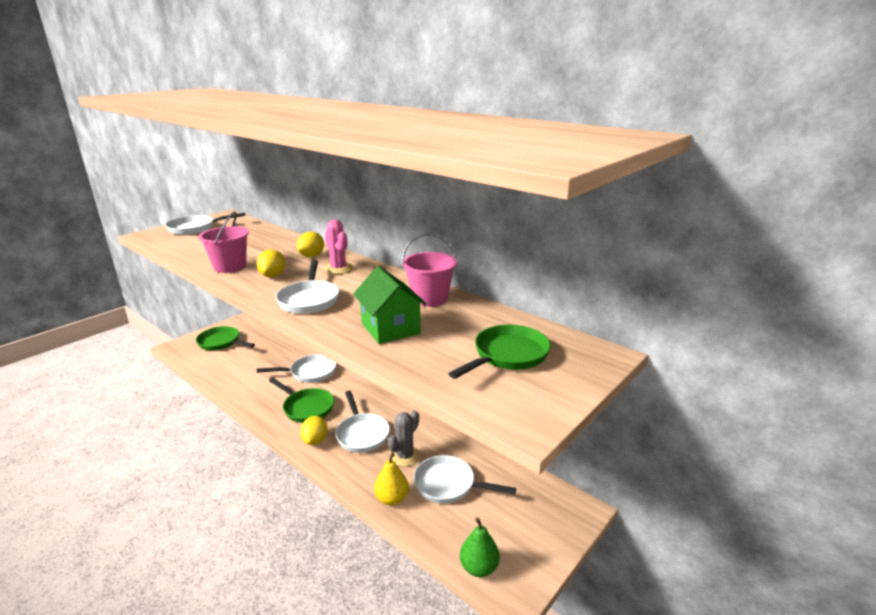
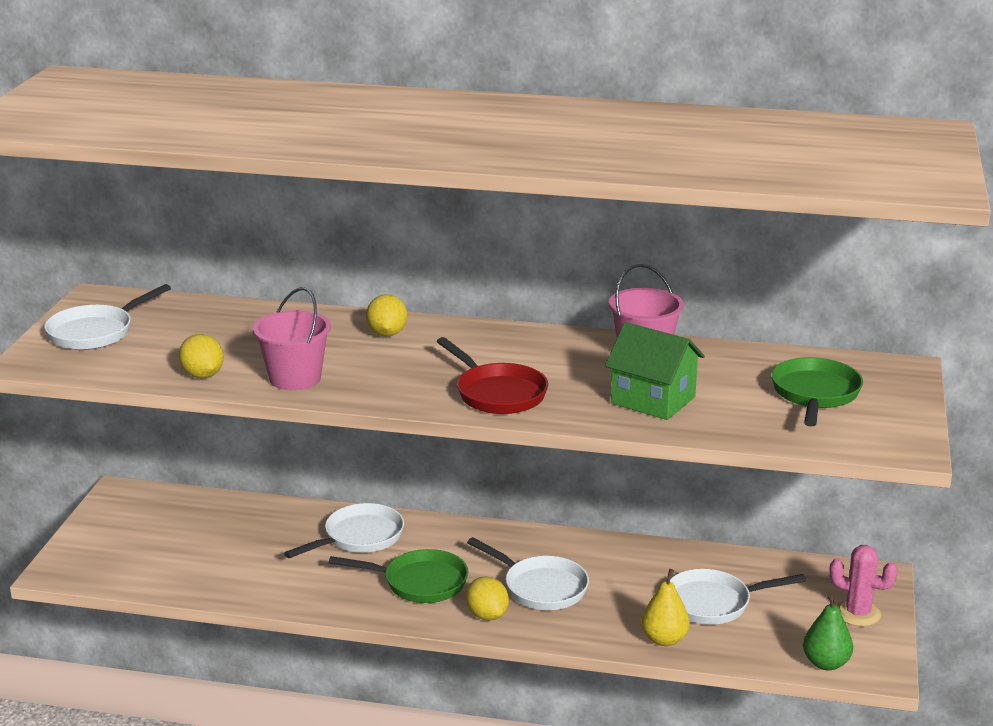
camera: 30 degrees left, 0 degrees up
green pan [196,326,255,350] -> none
yellow lemon [257,249,286,277] -> yellow lemon moved to [179,334,224,378]
white pan [276,260,339,314] -> red pan [437,337,548,414]
pink cactus [324,220,353,274] -> pink cactus moved to [829,545,898,626]
grey cactus [388,410,420,467] -> none

